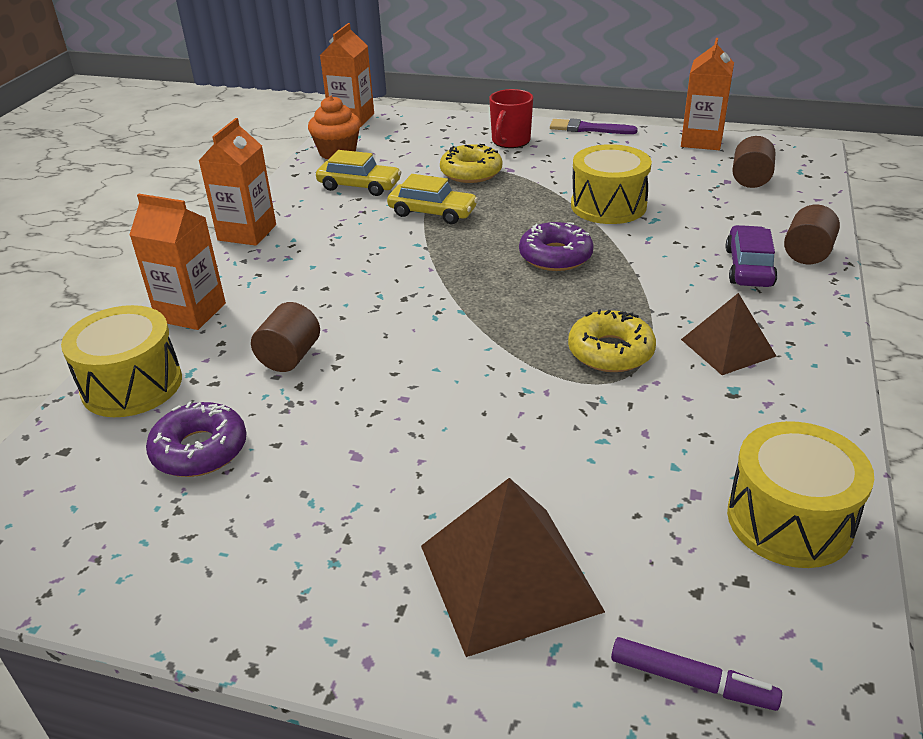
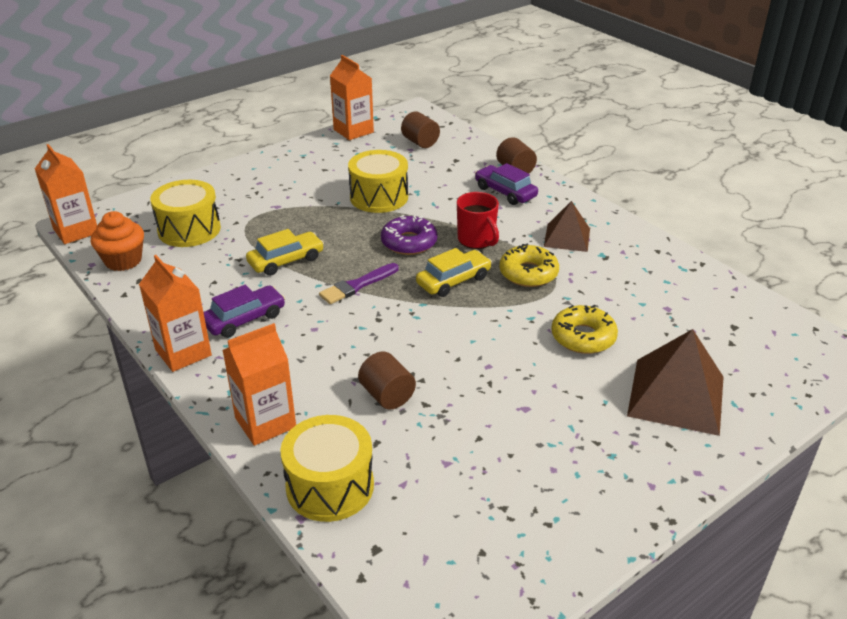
camera: 55 degrees left, 0 degrees up
purple donut [146,402,247,477] -> none
yellow car [316,150,401,196] -> yellow car moved to [416,248,492,297]
yellow donut [440,144,502,183] -> yellow donut moved to [551,305,618,354]
red mug [489,89,533,148] -> red mug moved to [457,192,499,249]
purple brush [550,118,638,134] -> purple brush moved to [319,263,399,304]
purple marker [611,637,782,711] -> none
yellow drum [727,421,874,568] -> yellow drum moved to [150,180,221,247]
none -> purple car [203,285,285,338]

